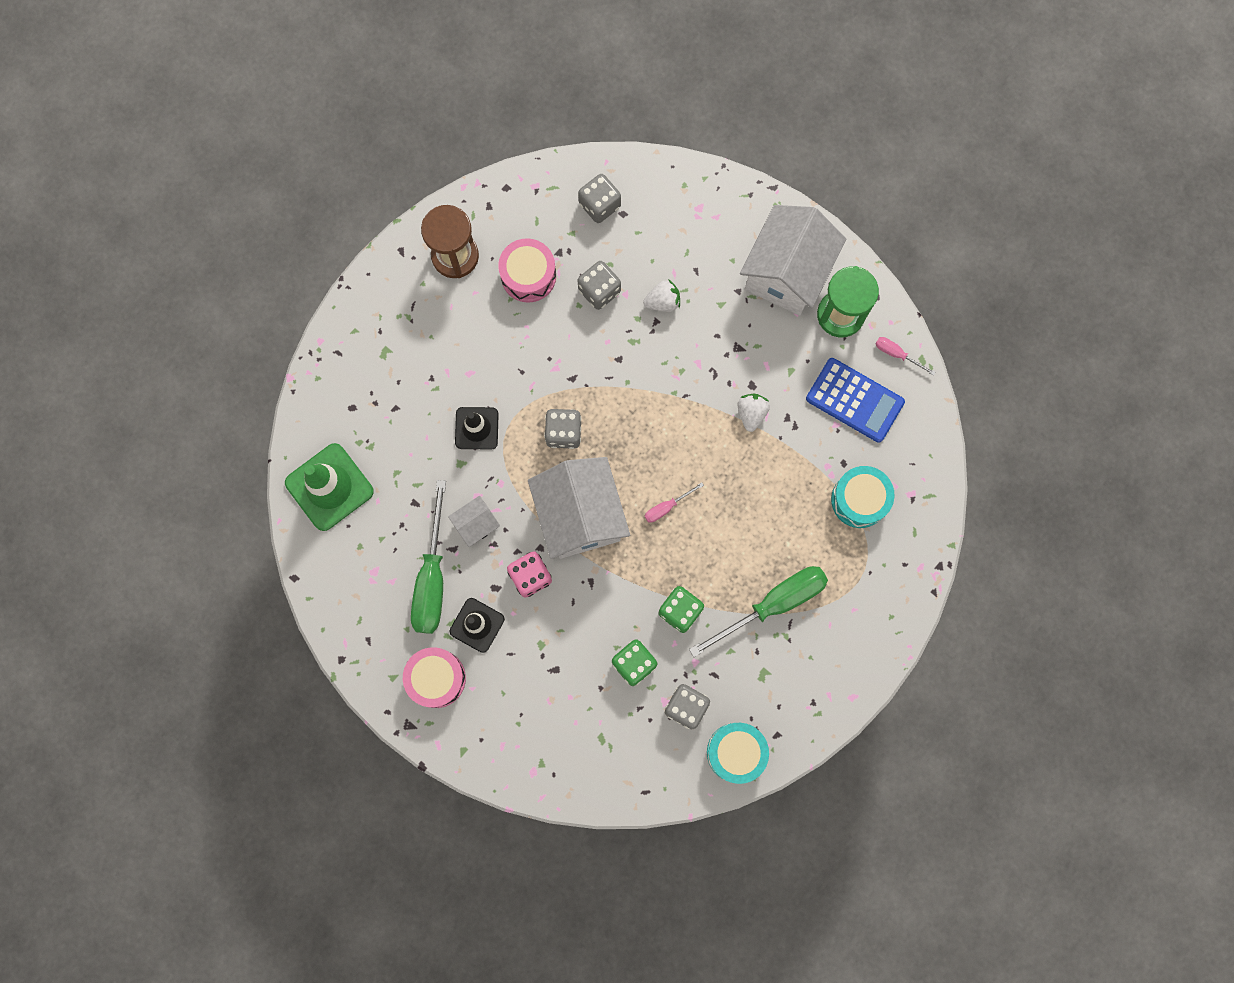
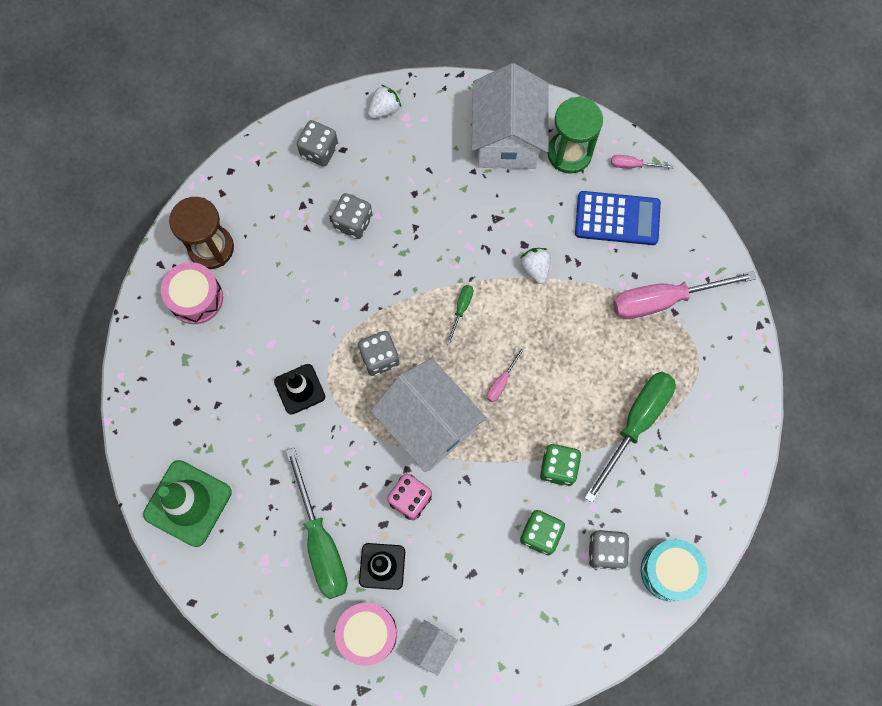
camera: 25 degrees left, 5 degrees down
white house [448,496,500,547] -> white house moved to [404,620,458,676]
pink drum [498,238,556,303] -> pink drum moved to [161,262,223,324]
white strawberry [643,279,680,312] -> white strawberry moved to [368,85,401,118]
turquoise drum [831,466,895,528] -> pink screwdriver [613,271,757,319]
none -> green screwdriver [446,285,473,345]

